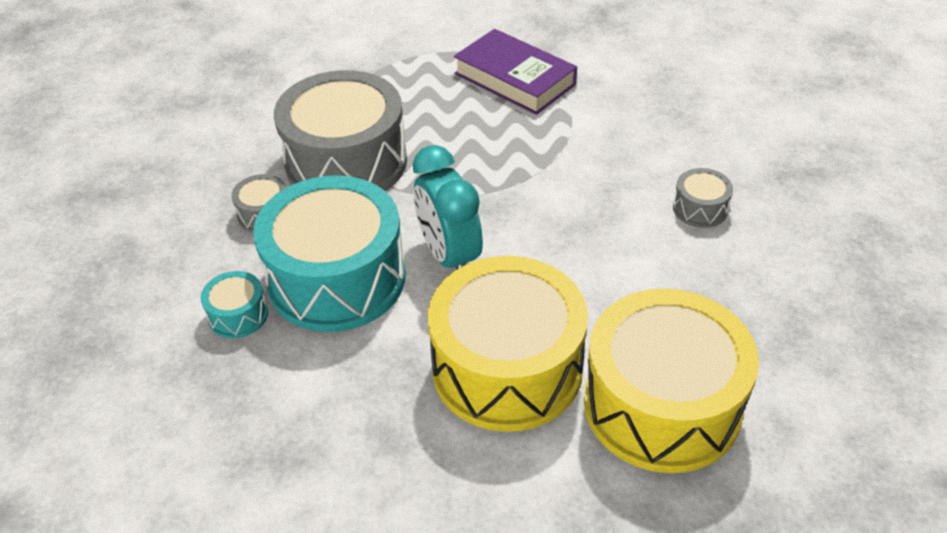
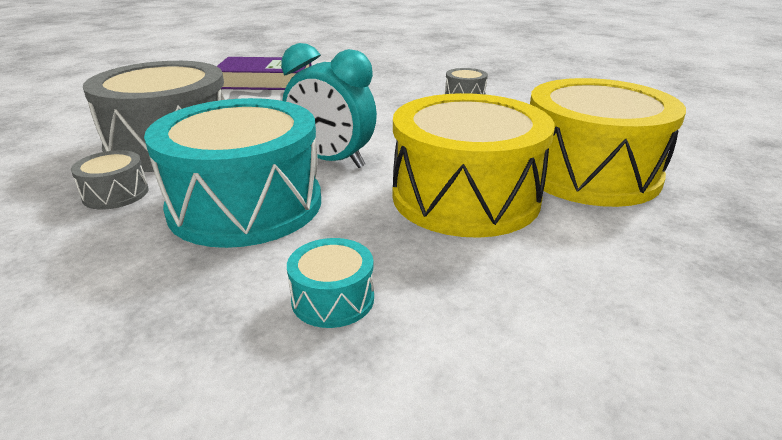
camera: 40 degrees left, 15 degrees down
turquoise drum [201,271,268,338] -> turquoise drum moved to [287,238,374,328]

